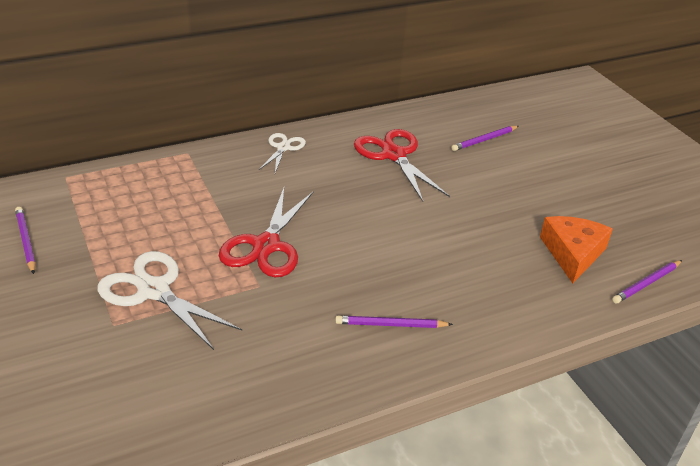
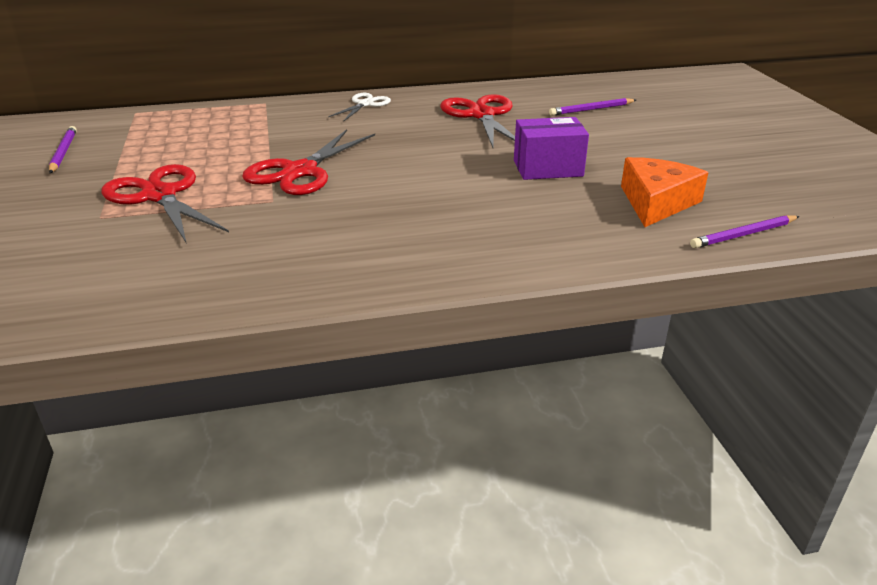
camera: 15 degrees right, 5 degrees down
white scissors [98,251,242,350] -> red scissors [102,164,229,244]
purple pencil [335,316,453,328] -> none
none -> purple box [514,117,589,180]

